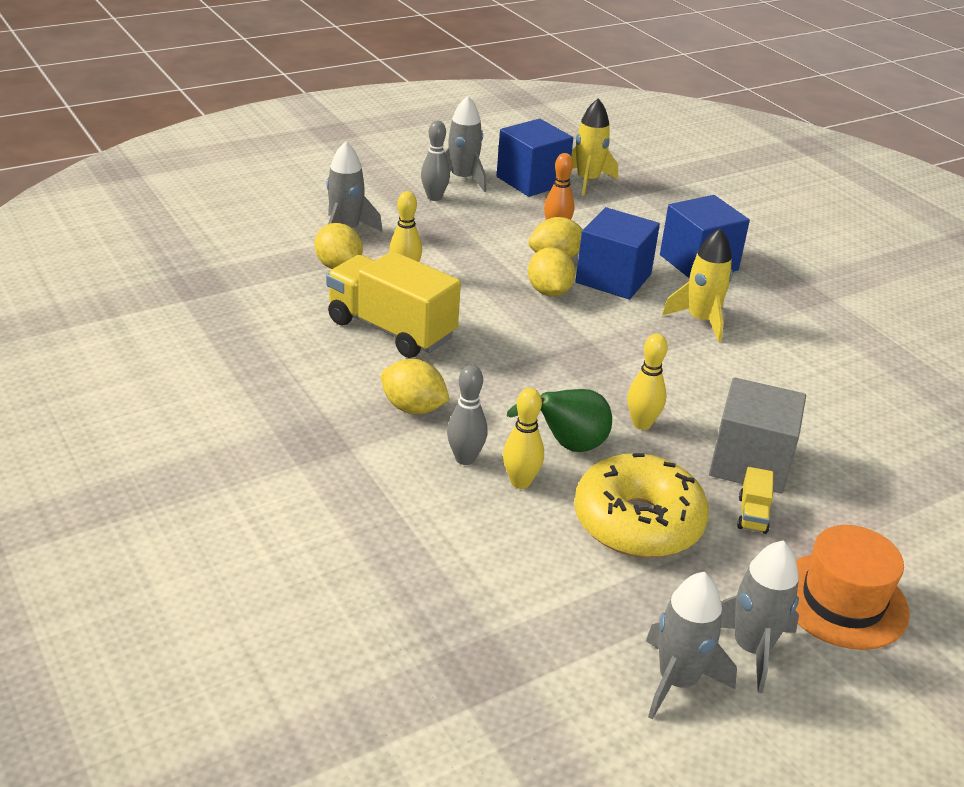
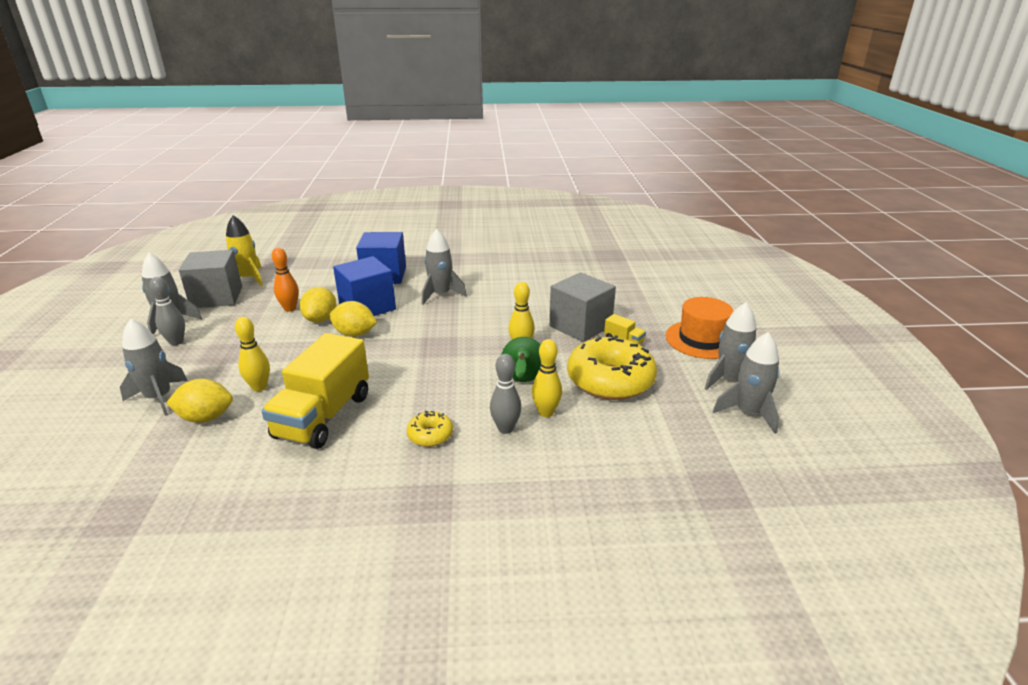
camera: 60 degrees left, 5 degrees down
yellow truck [326,251,461,358] -> yellow truck turned 45 degrees counterclockwise [261,333,369,449]
yellow lemon [381,359,450,414] -> yellow donut [407,411,453,447]
blue cube [497,119,573,197] -> grey cube [179,250,242,308]
yellow rocket [662,228,733,342] -> grey rocket [422,229,467,305]

